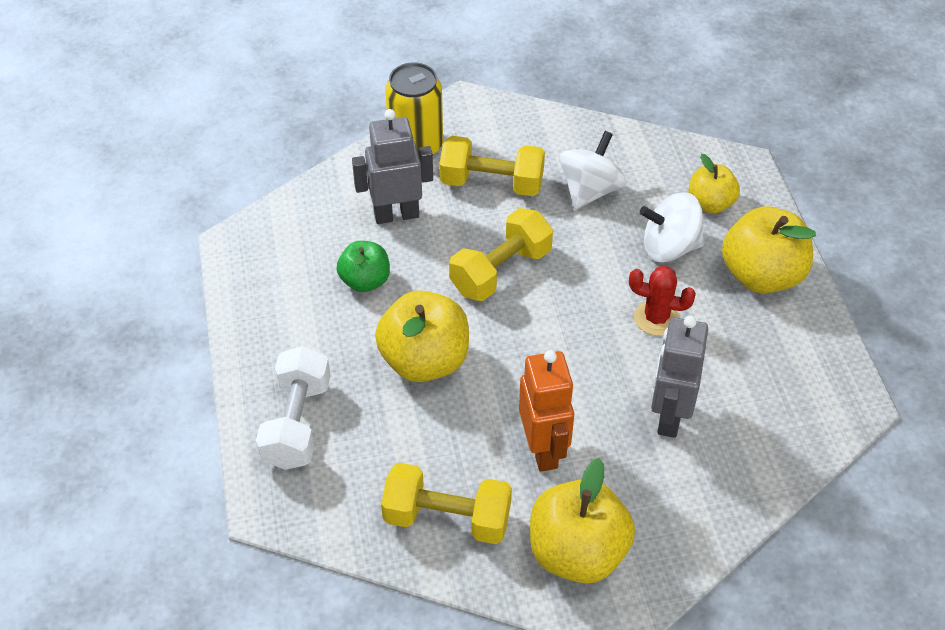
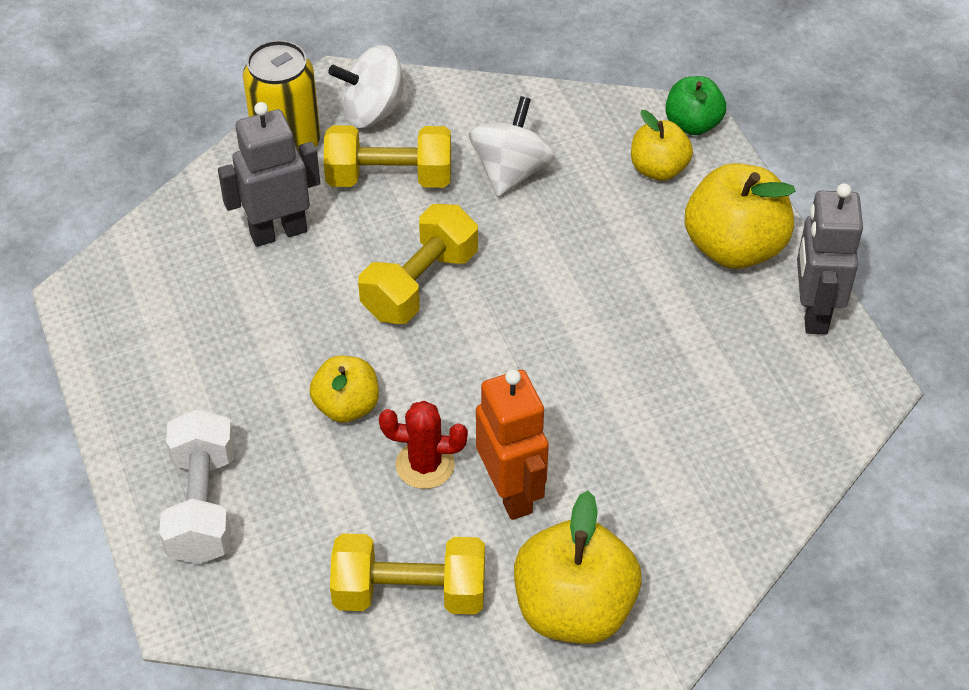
camera: 10 degrees left, 0 degrees up
green apple [337,241,390,292] -> green apple moved to [665,76,726,135]
yellow apple [375,290,469,382] -> yellow apple [309,356,379,423], size x0.60
red cactus [629,266,696,336] -> red cactus moved to [379,401,468,489]
white spinning top [639,192,704,262] -> white spinning top moved to [328,45,412,128]
grey robot [651,316,708,438] -> grey robot moved to [797,183,863,334]

